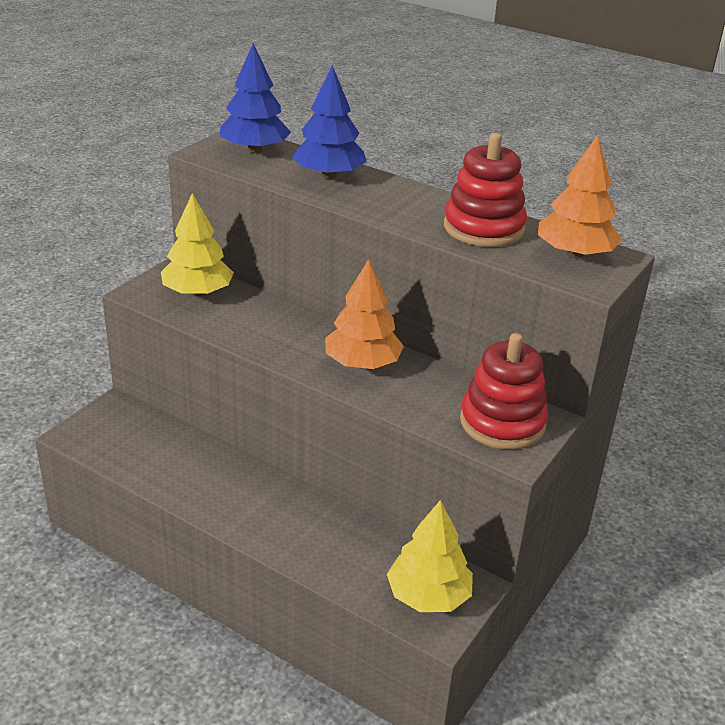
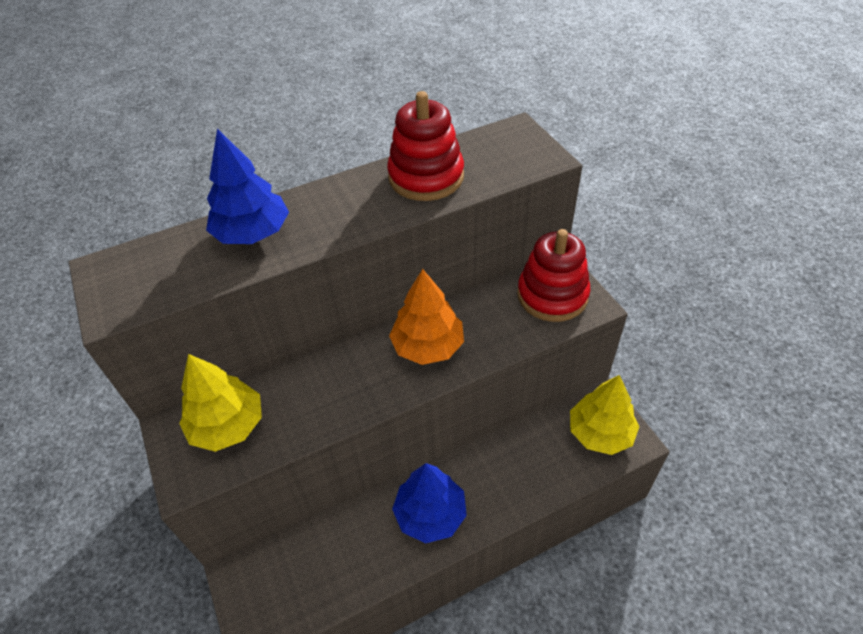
camera: 55 degrees left, 15 degrees up
blue tree [220,43,291,153] -> blue tree moved to [392,463,467,543]
orange tree [538,135,622,259] -> none

